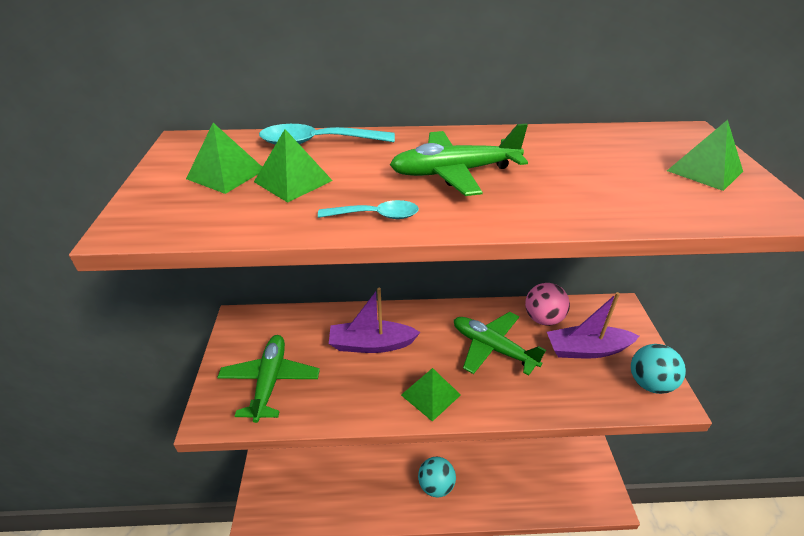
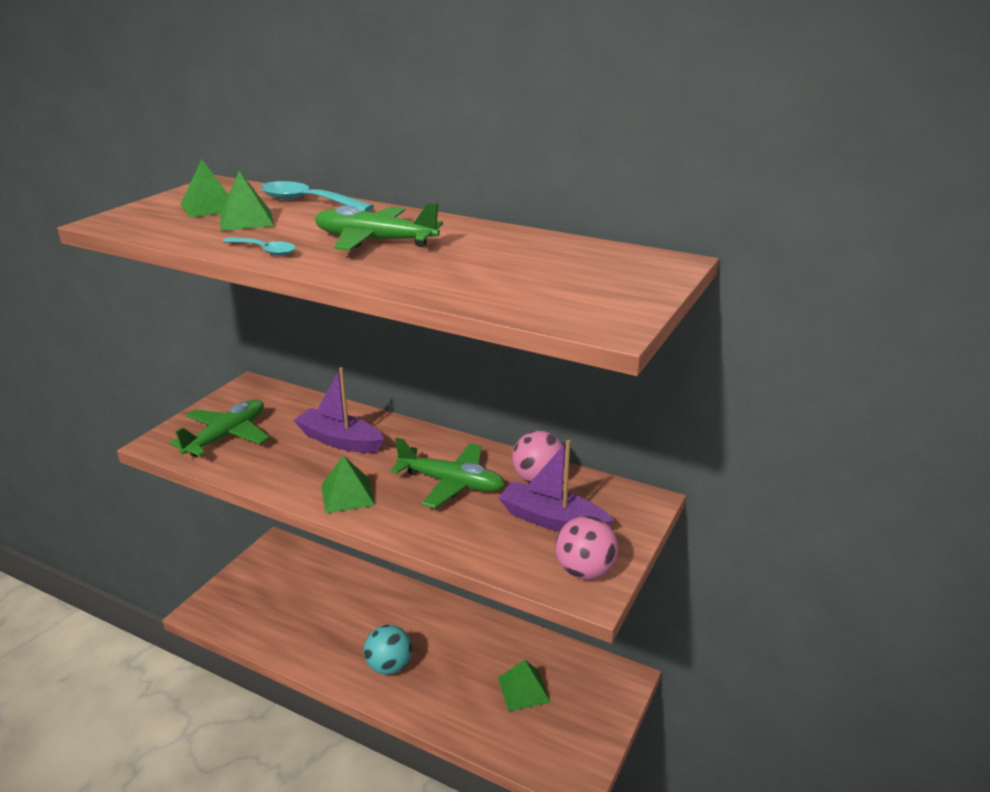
camera: 30 degrees right, 10 degrees down
green plane [454,312,546,376] -> green plane turned 135 degrees clockwise [391,438,505,508]
turquoise ball [631,344,686,394] -> pink ball [555,516,619,580]
green pyramid [667,120,743,191] -> green pyramid moved to [498,660,551,711]

